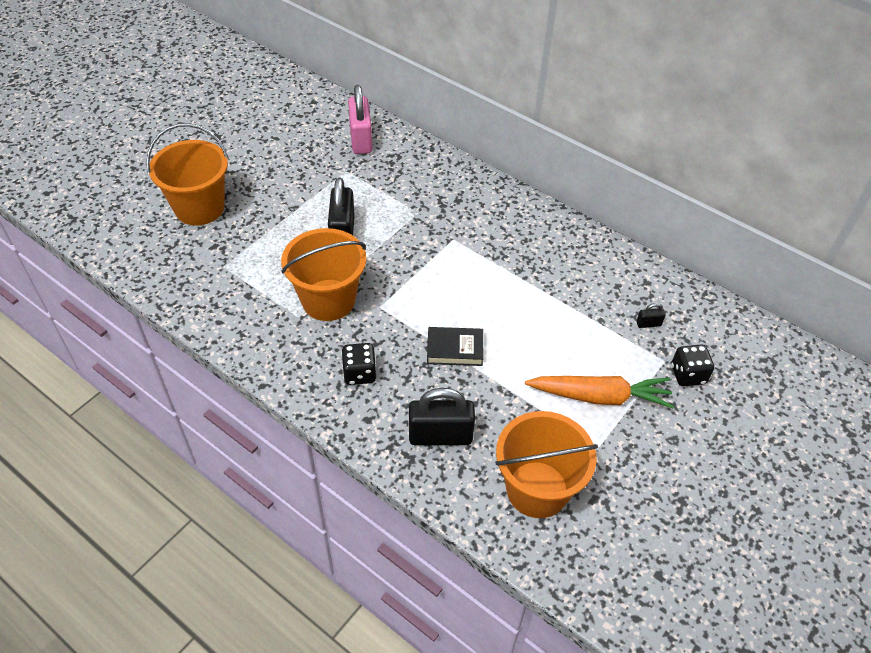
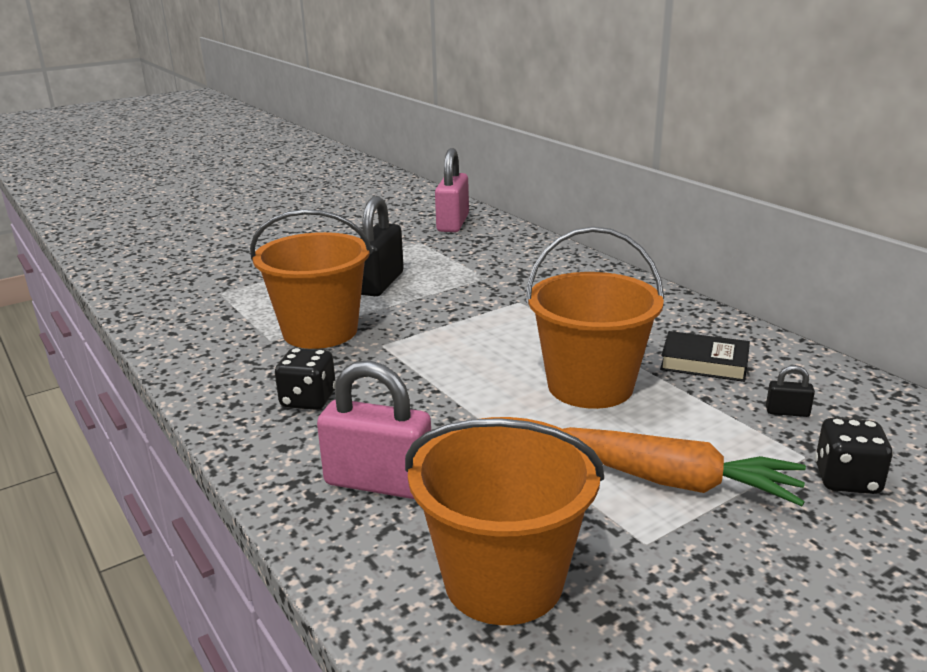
camera: 20 degrees right, 25 degrees down
orange bucket [146,123,229,225] -> orange bucket moved to [525,227,664,409]
black padlock [409,388,475,445] -> pink padlock [317,360,431,499]
black book [427,327,483,366] -> black book moved to [660,331,750,382]

